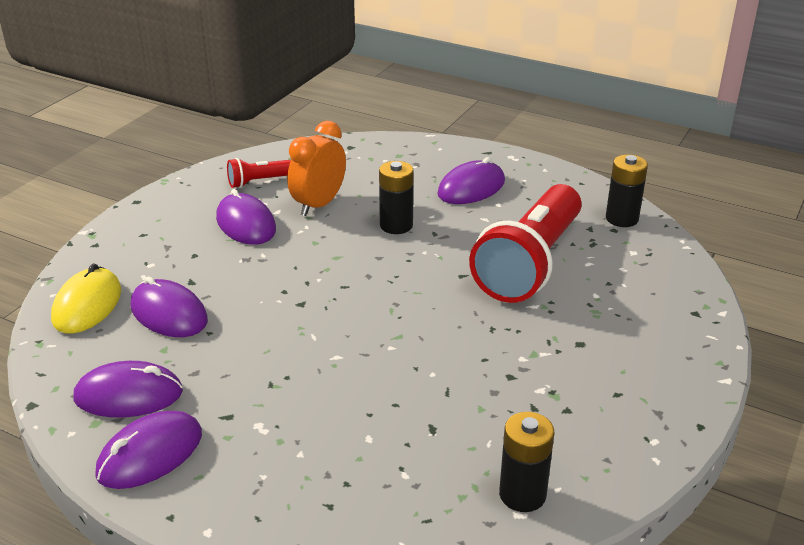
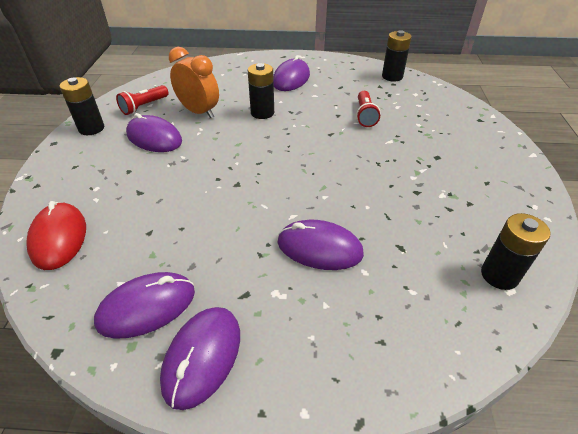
camera: 25 degrees left, 10 degrees up
yellow mouse [51,264,121,333] -> red mouse [26,201,86,270]
purple mouse [131,276,208,337] -> purple mouse moved to [278,220,364,270]
orange clock [287,121,346,216] -> orange clock turned 120 degrees clockwise [169,47,219,118]
red flashlight [469,184,581,303] -> red flashlight [356,91,381,127], size x0.44
none -> black battery [60,77,104,135]

